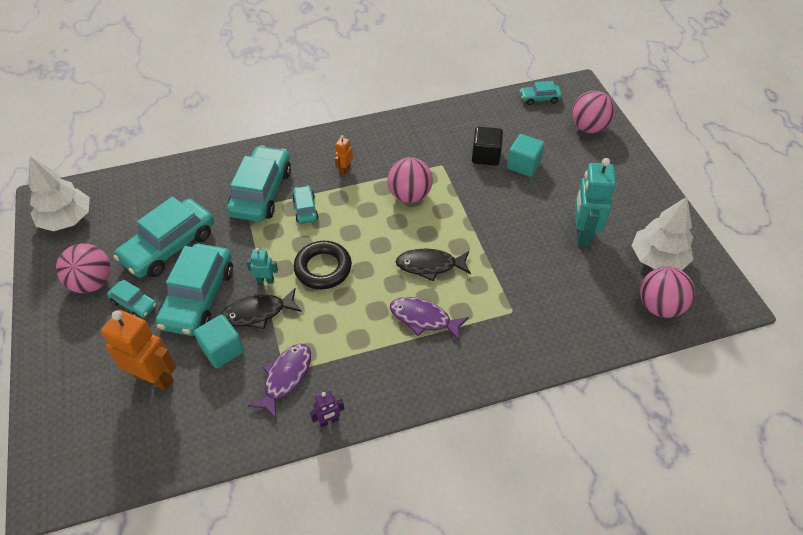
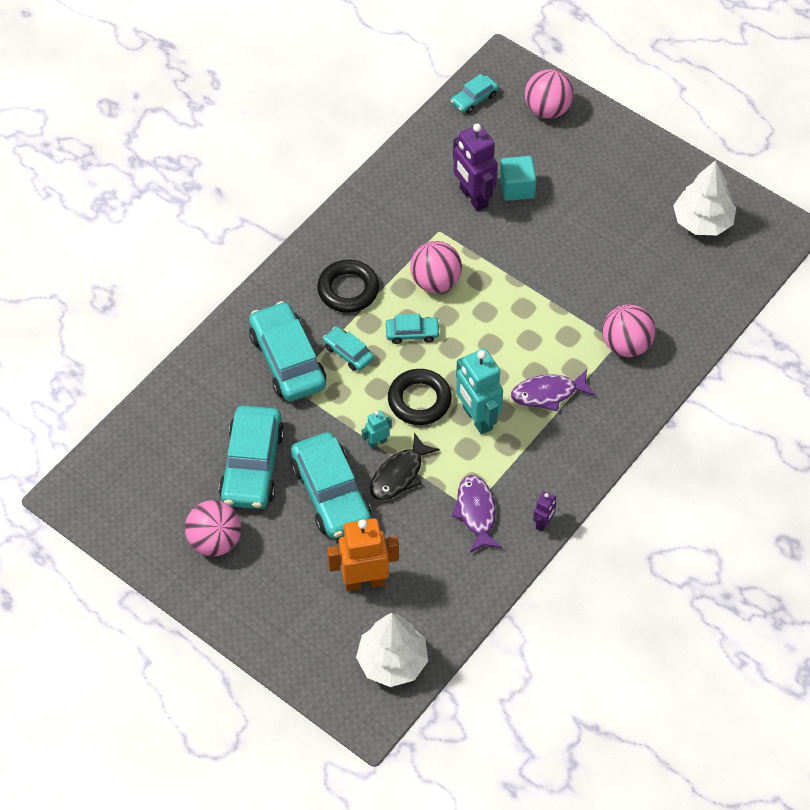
camera: 35 degrees left, 5 degrees up
white tree [28,156,90,231] -> white tree moved to [356,613,428,687]
turquoise car [107,280,157,318] -> turquoise car moved to [386,314,440,344]
turquoise cube [194,315,244,368] -> none
orange robot [335,135,353,175] -> black ring [317,260,379,313]
black fish [396,249,471,281] -> none
black cube [472,127,503,166] -> purple robot [453,123,498,211]
turquoise robot [575,158,616,247] -> turquoise robot moved to [456,348,503,435]
pink ball [640,266,695,318] -> pink ball moved to [602,304,655,357]

